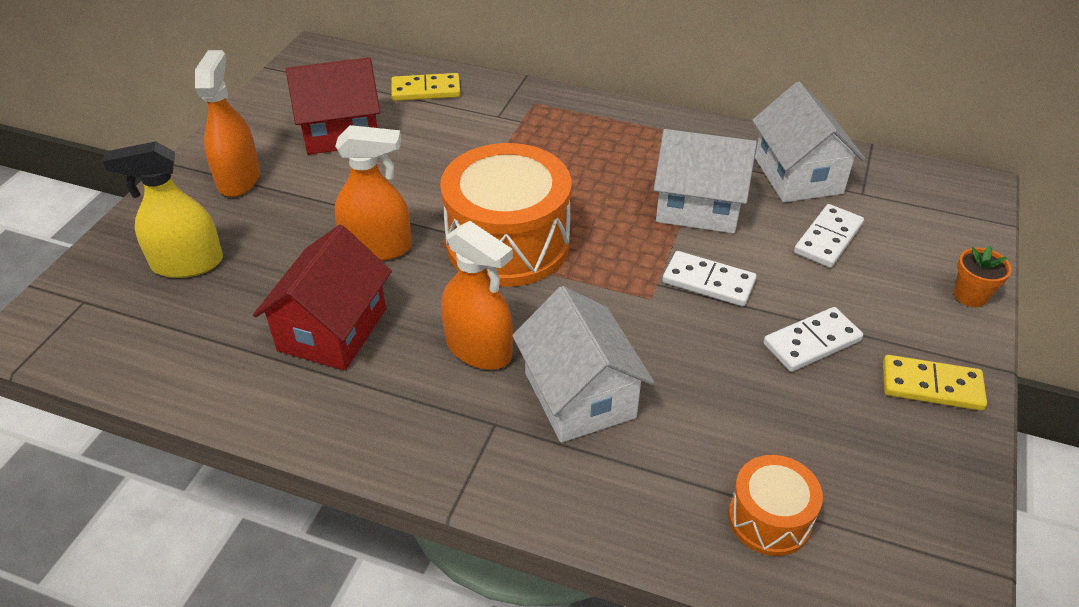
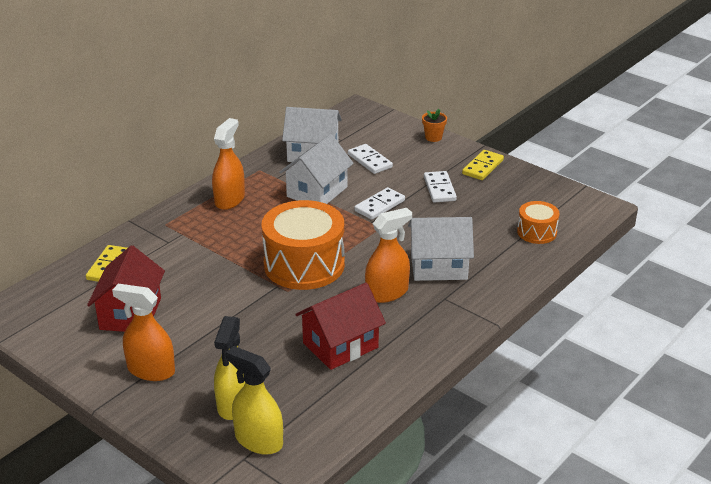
camera: 70 degrees left, 10 degrees down
red house [253,225,392,371] -> red house turned 75 degrees counterclockwise [295,283,386,370]
orange spray bottle [335,125,412,261] -> orange spray bottle moved to [212,118,245,210]
none -> yellow spray bottle [226,346,283,455]

